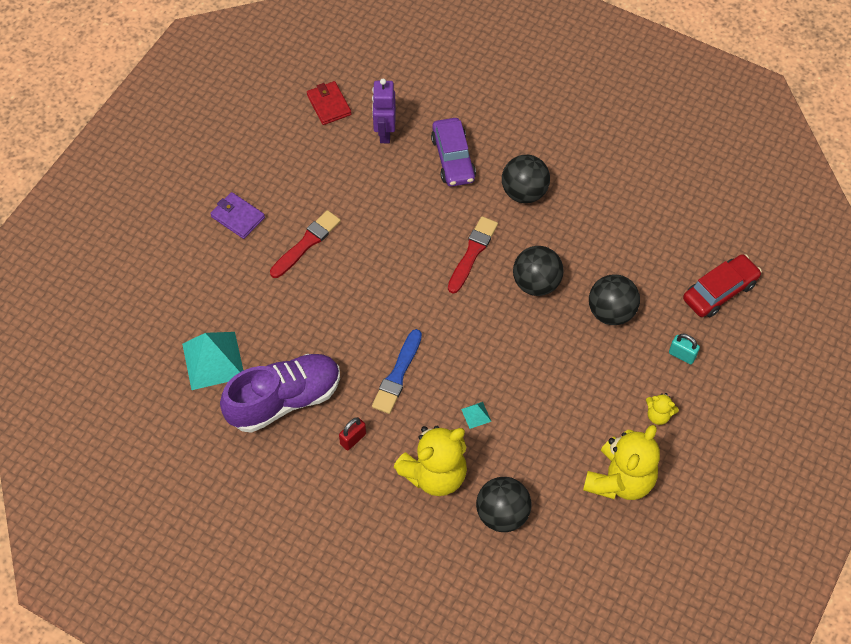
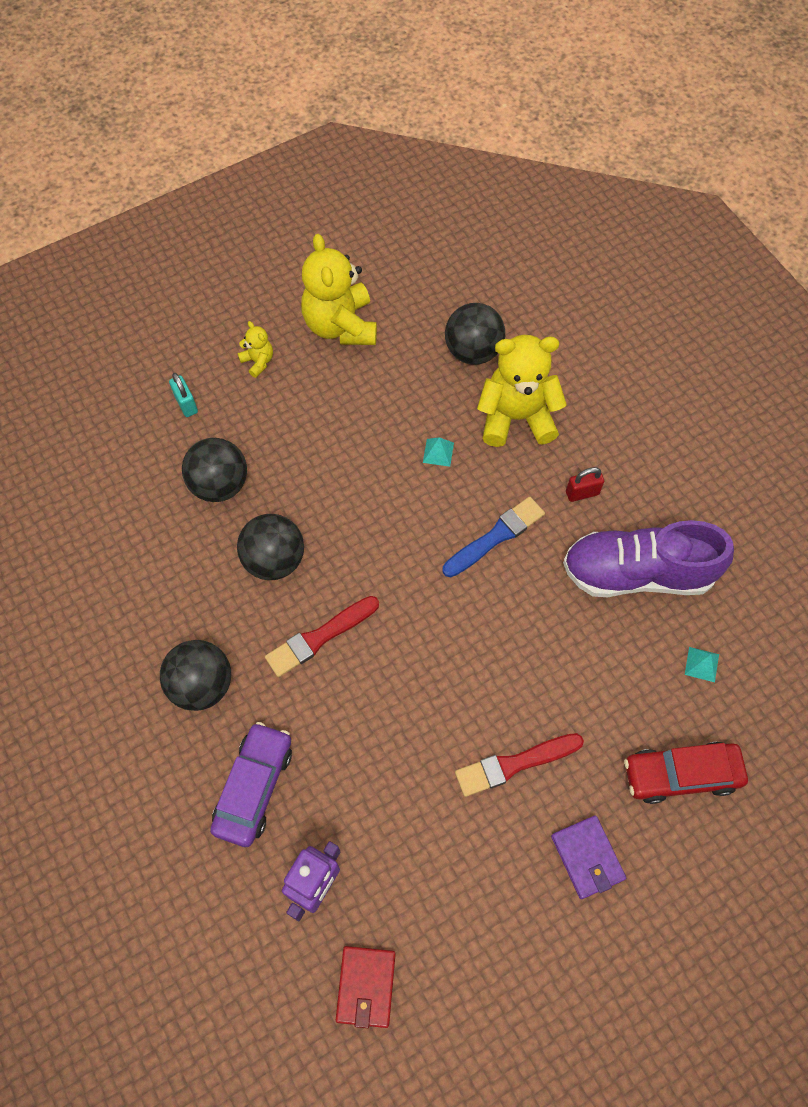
camera: 150 degrees left, 5 degrees up
turquoise pyramid [182,332,244,390] -> turquoise pyramid [685,647,719,682], size x0.43
yellow teddy bear [583,425,660,500] -> yellow teddy bear turned 75 degrees counterclockwise [301,234,377,345]
red car [683,254,762,318] -> red car moved to [624,742,748,804]

